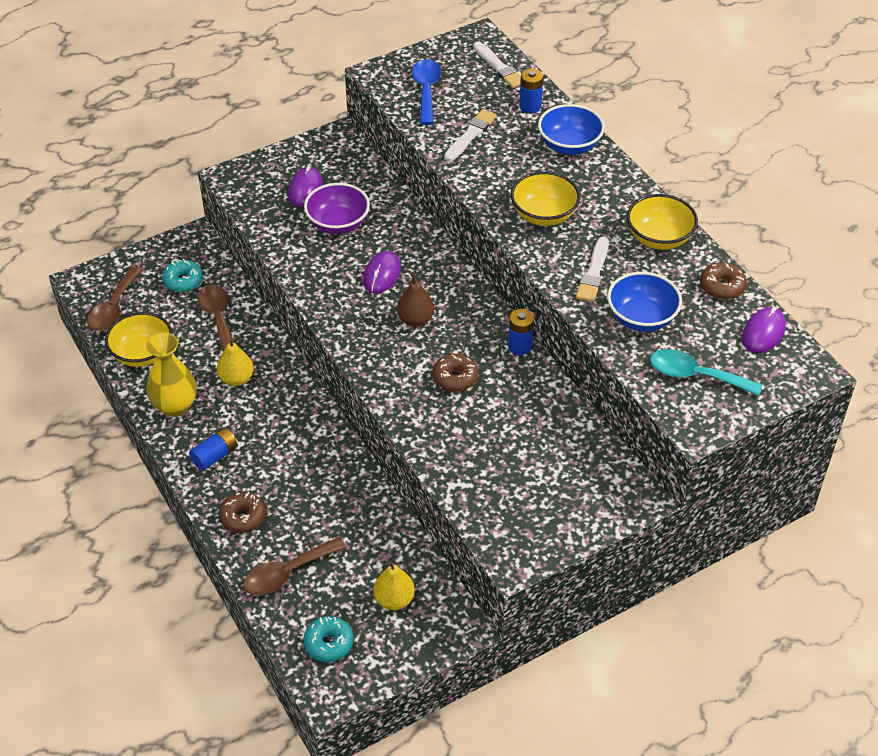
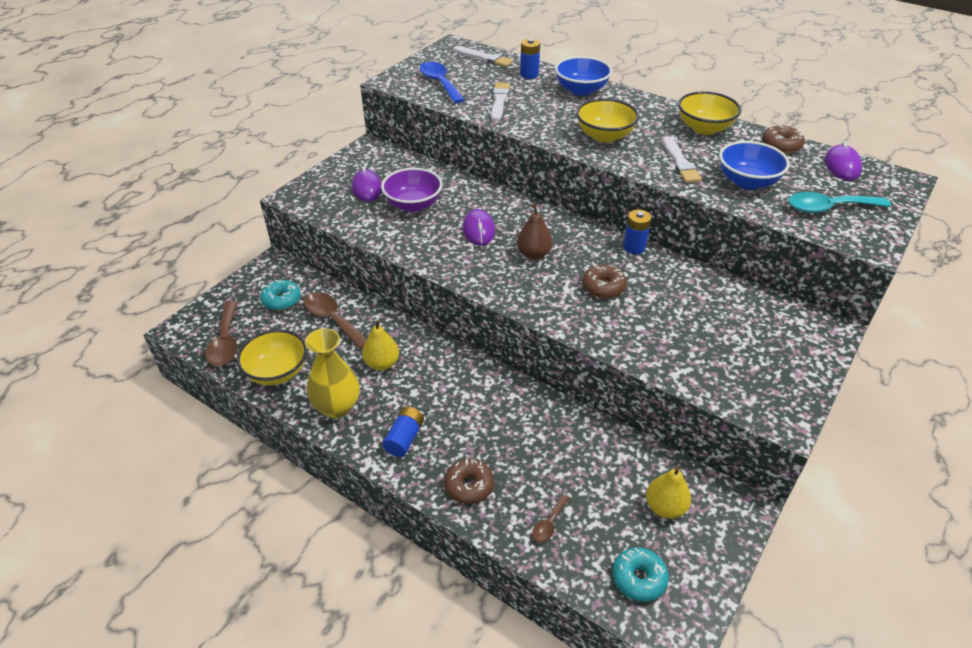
camera: 25 degrees left, 5 degrees down
brown spoon [243,537,346,595] -> brown spoon [532,494,570,543], size x0.52

